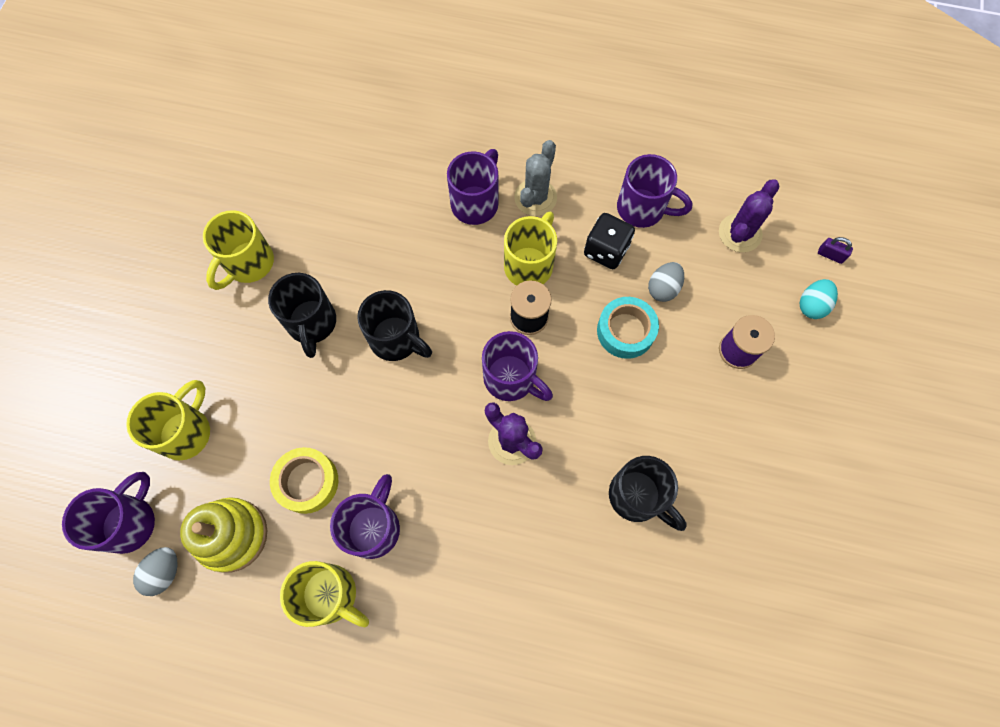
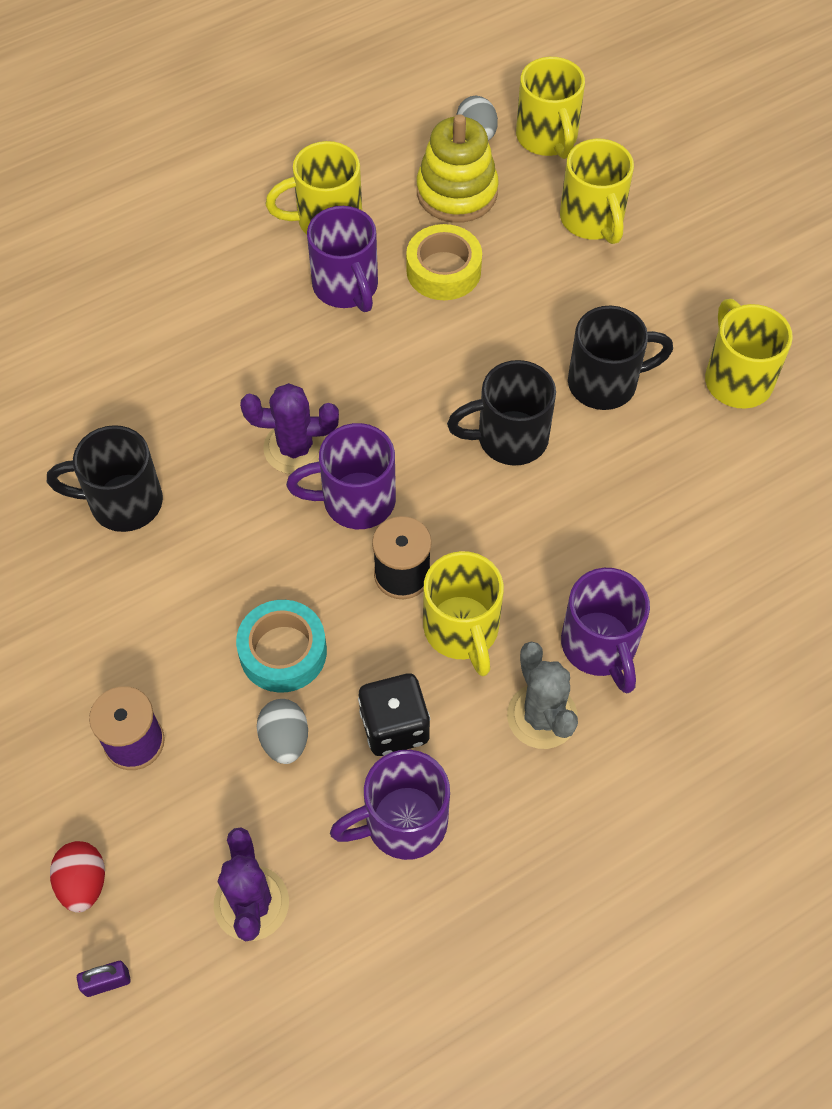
camera: 135 degrees right, 10 degrees down
purple mug [62,472,155,554] -> yellow mug [516,57,585,159]
black mug [268,273,336,358] -> black mug turned 135 degrees clockwise [568,306,673,410]
turquoise egg [800,279,838,319] -> red egg [50,841,105,913]

